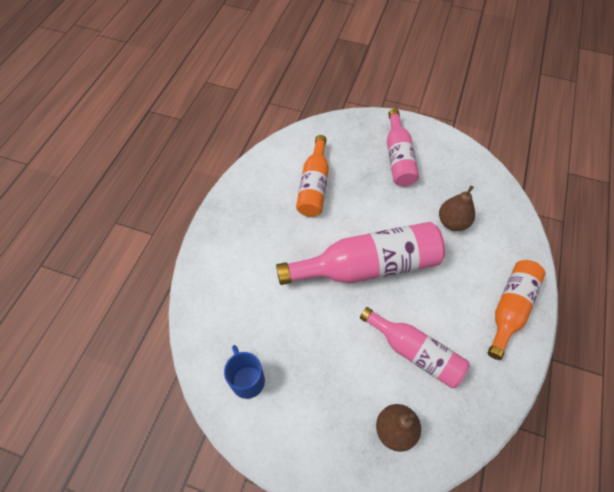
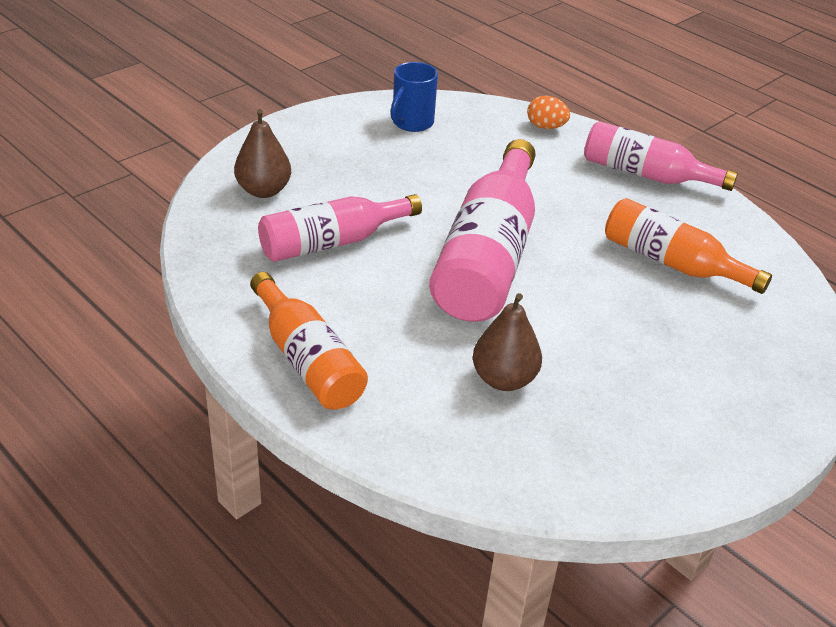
camera: 115 degrees right, 20 degrees down
blue mug [224,345,265,399] -> blue mug turned 120 degrees clockwise [391,62,438,132]
pink bottle [387,109,419,187] -> pink bottle moved to [584,121,738,191]
none -> orange egg [527,96,570,129]

